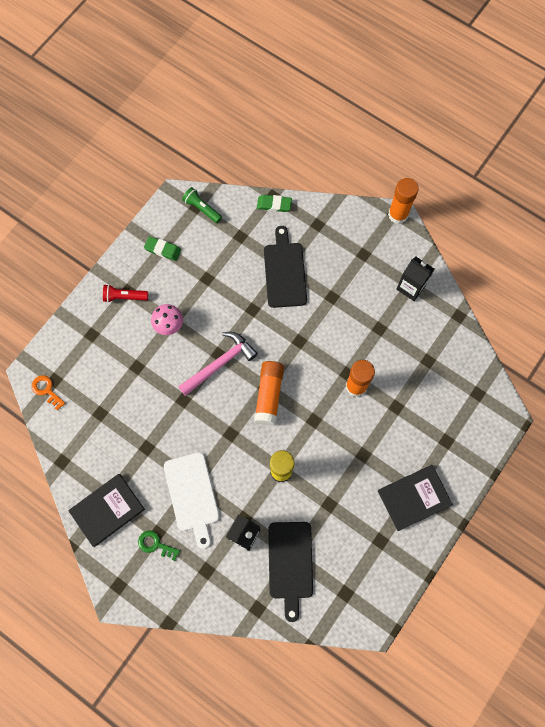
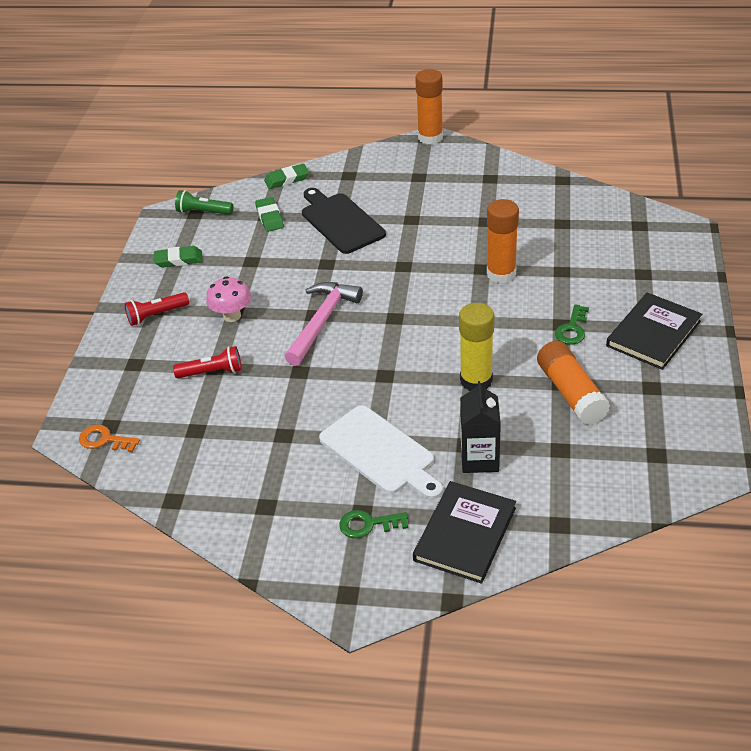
camera: 25 degrees left, 30 degrees down
black book [69,474,145,547] -> black book moved to [413,481,516,584]
orange glue stick [254,361,284,425] -> orange glue stick moved to [537,341,610,425]
black cutting board [268,522,313,622] -> none
black carton [396,256,434,301] -> none
none -> red flashlight [173,346,242,378]
none -> green eraser [255,197,284,232]
none -> green key [555,304,589,345]

